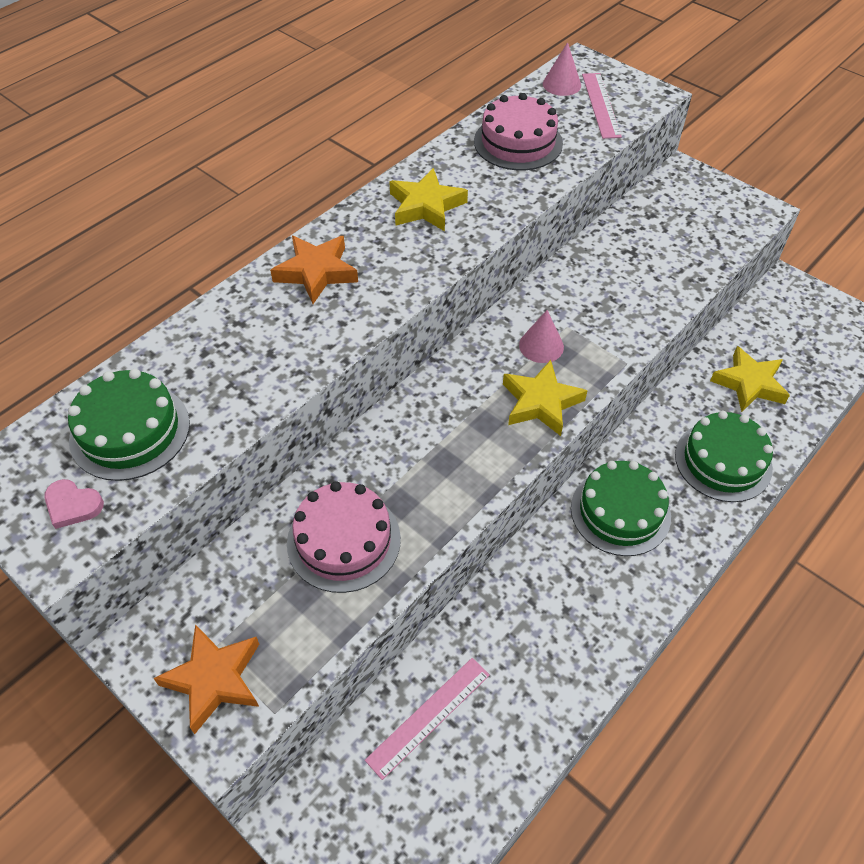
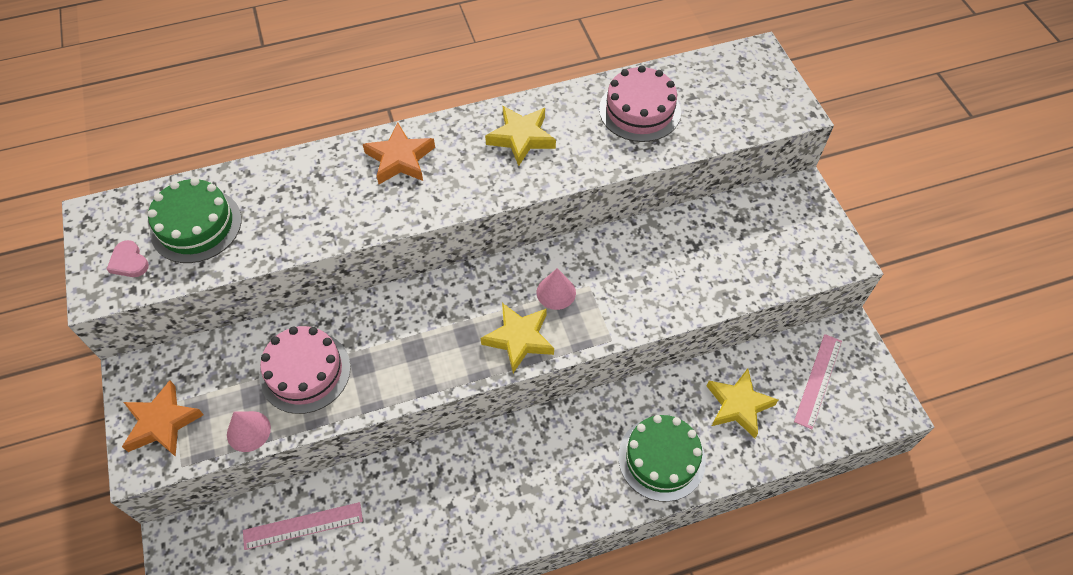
camera: 30 degrees right, 5 degrees up
pink cone [543,42,581,96] -> pink cone moved to [227,411,271,452]
green cake [571,461,671,556] -> none
pink ruler [582,73,622,139] -> pink ruler moved to [794,334,842,429]

